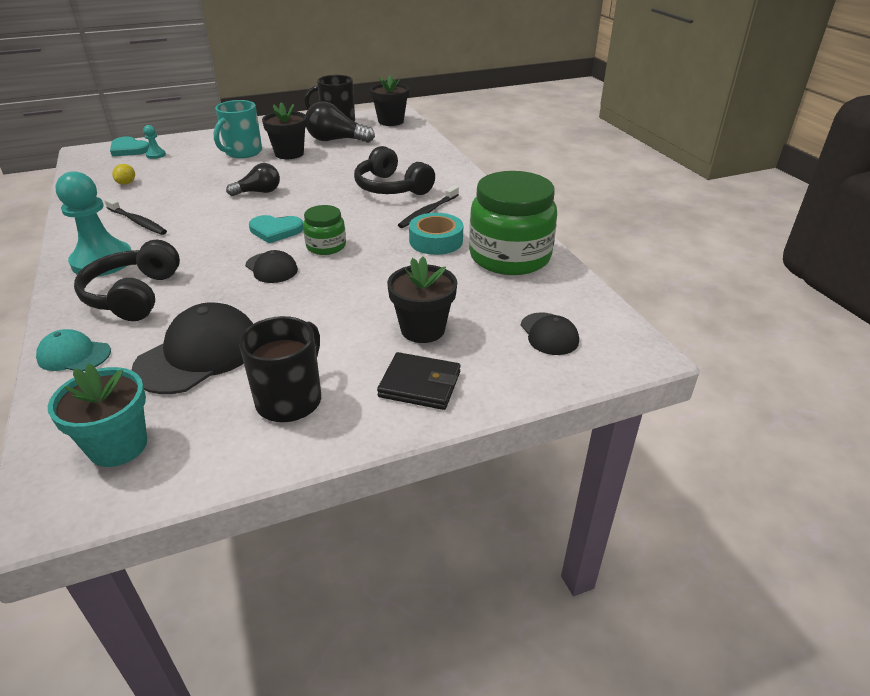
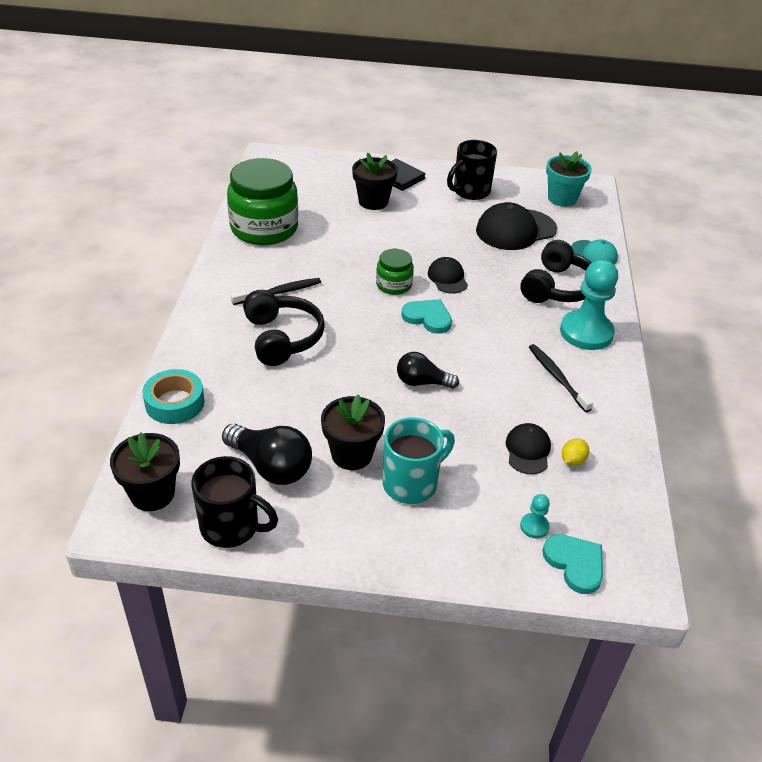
camera: 155 degrees left, 5 degrees up
turquoise tape [409,213,463,255] -> turquoise tape moved to [143,369,205,424]
black cap [521,312,579,355] -> black cap moved to [506,423,551,474]

